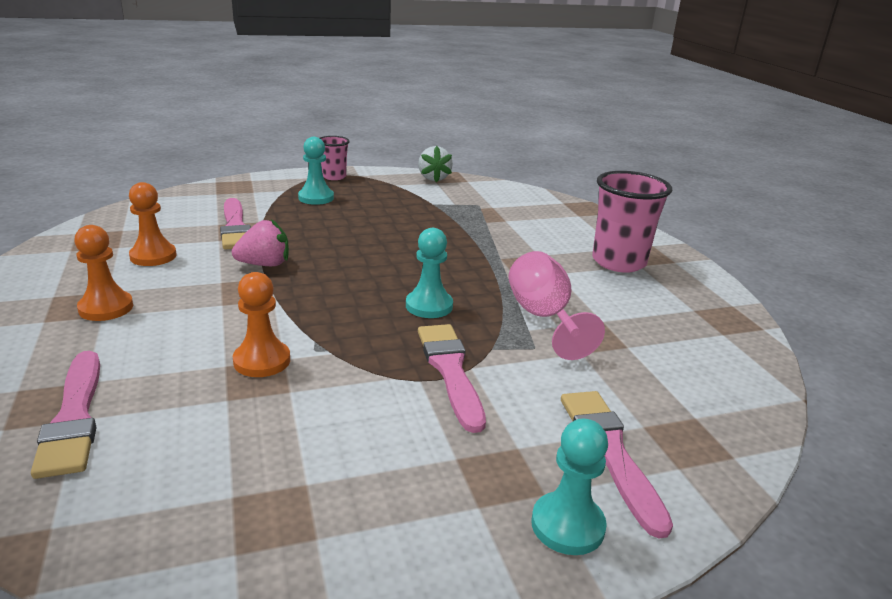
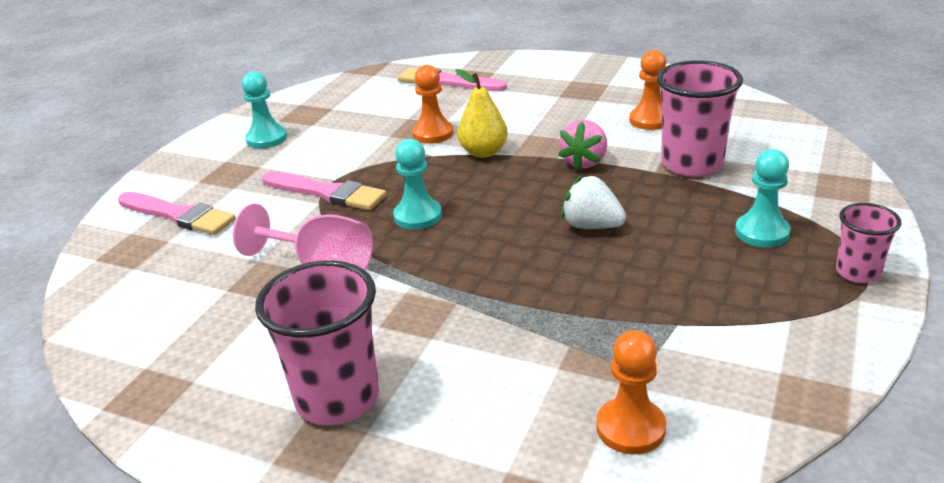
camera: 135 degrees right, 5 degrees up
orange pawn [74,225,133,321] -> orange pawn moved to [596,330,666,454]
pink brush [220,198,251,250] -> pink cup [657,60,743,177]
white strawberry [418,146,453,182] -> white strawberry moved to [561,175,626,229]
turquoise pawn [531,418,608,555] -> turquoise pawn moved to [242,71,287,149]
none -> yellow pear [455,69,508,158]

